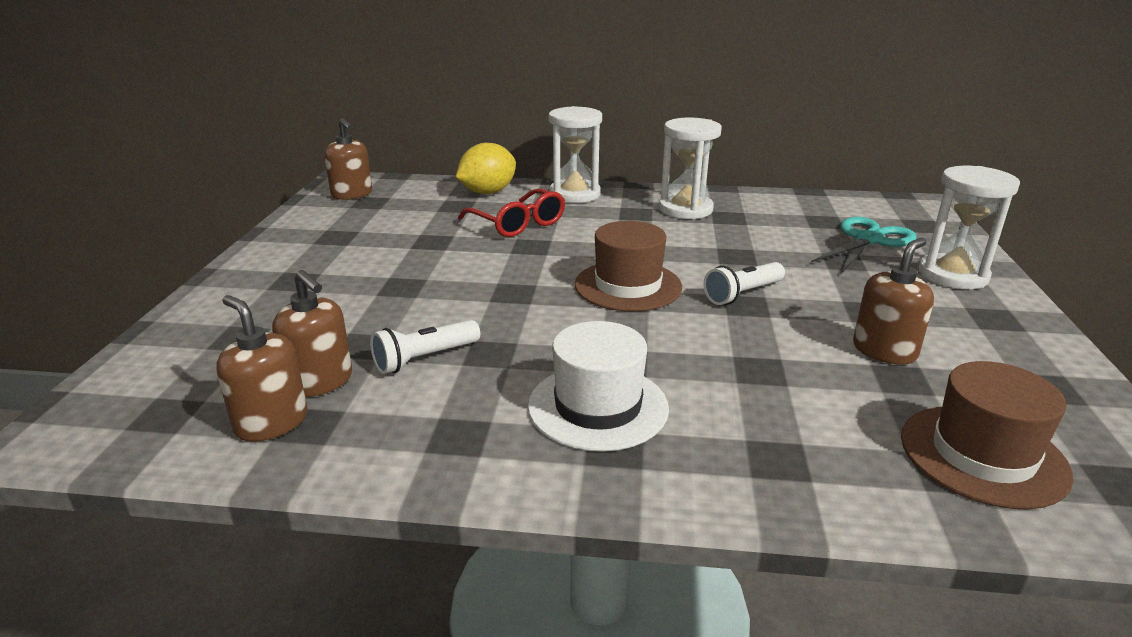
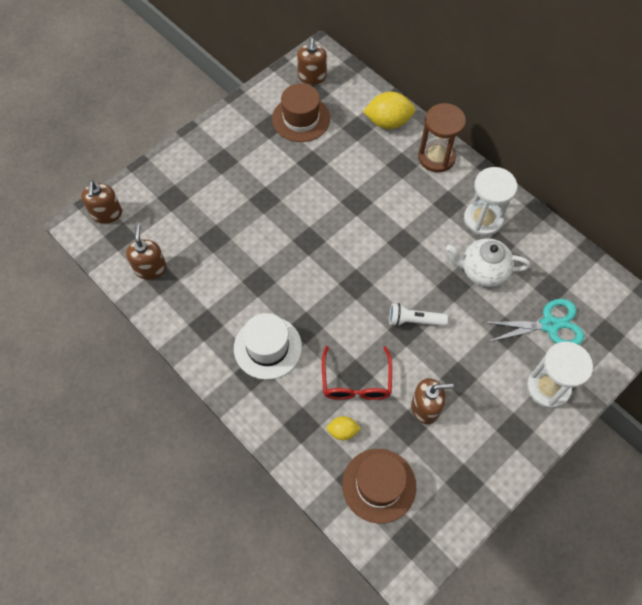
camera: 40 degrees right, 35 degrees up
brown soap dispenser [272,270,352,397] -> brown soap dispenser moved to [81,181,122,224]
white flashlight [370,320,480,374] -> none
red glasses [458,188,565,237] -> red glasses moved to [322,346,392,400]
white hourglass [549,106,602,203] -> brown hourglass [418,103,466,172]
brown hat [575,221,682,311] -> brown hat moved to [272,83,330,142]
none -> yellow lemon [327,416,361,440]
none -> white teapot [446,239,530,287]

